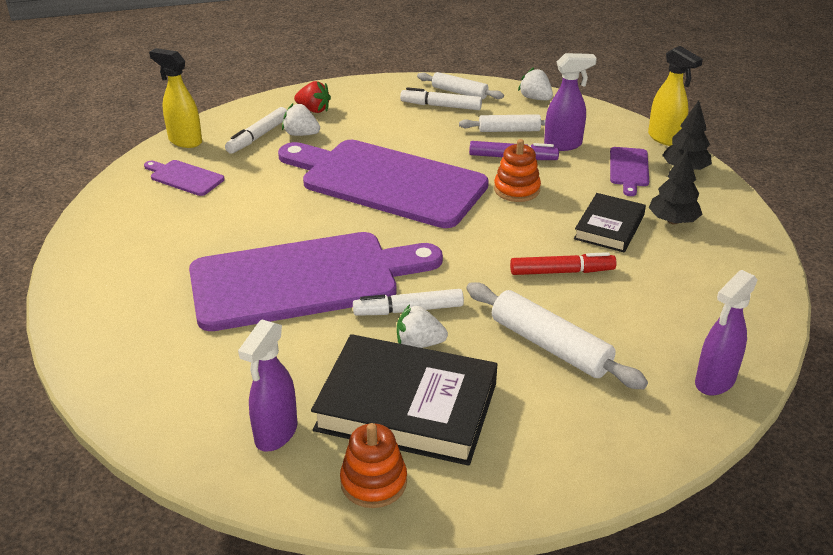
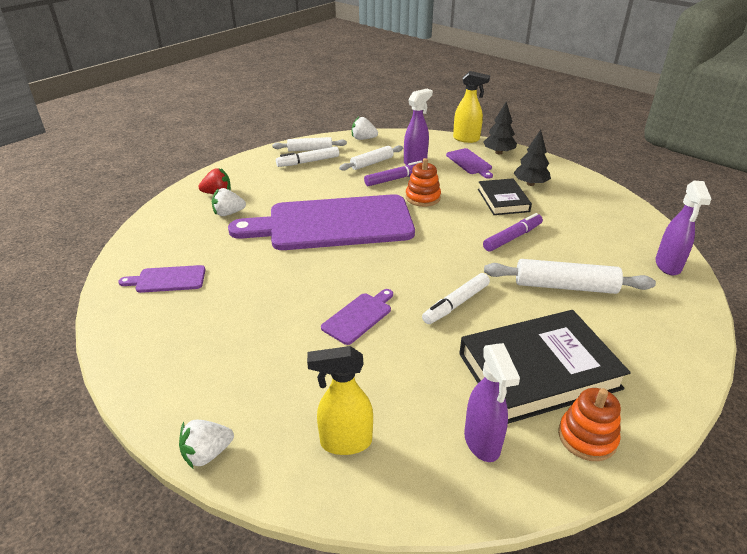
camera: 35 degrees left, 0 degrees up
yellow spray bottle [149,48,202,148] -> yellow spray bottle moved to [307,346,373,455]
purple cutting board [189,232,443,331] -> purple cutting board [321,289,393,345], size x0.40
white marker [225,107,287,154] -> none
white strawberry [397,304,448,348] -> white strawberry moved to [179,420,234,469]
red marker [510,252,617,275] -> purple marker [483,213,543,252]

